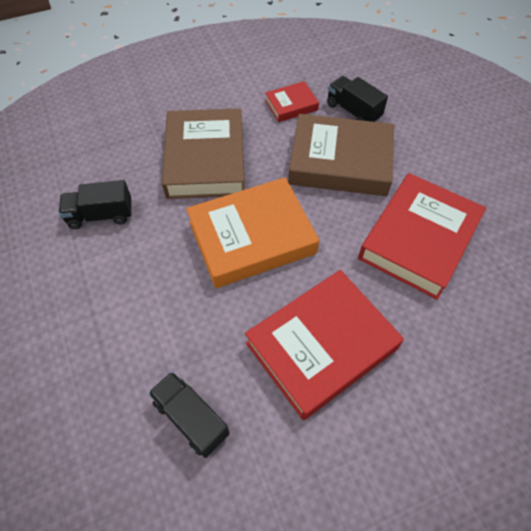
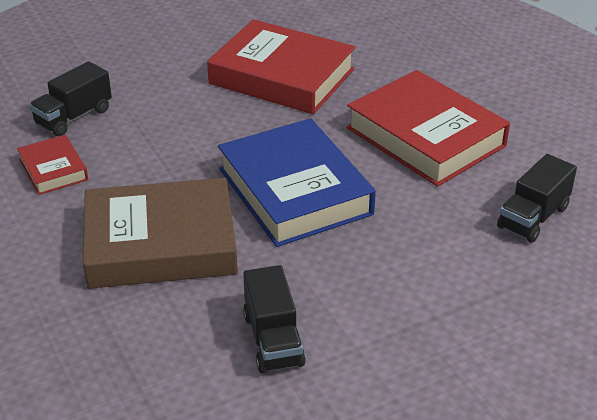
camera: 95 degrees left, 20 degrees down
orange book [186,177,319,288] -> blue book [218,118,376,247]
brown book [288,114,394,196] -> none

